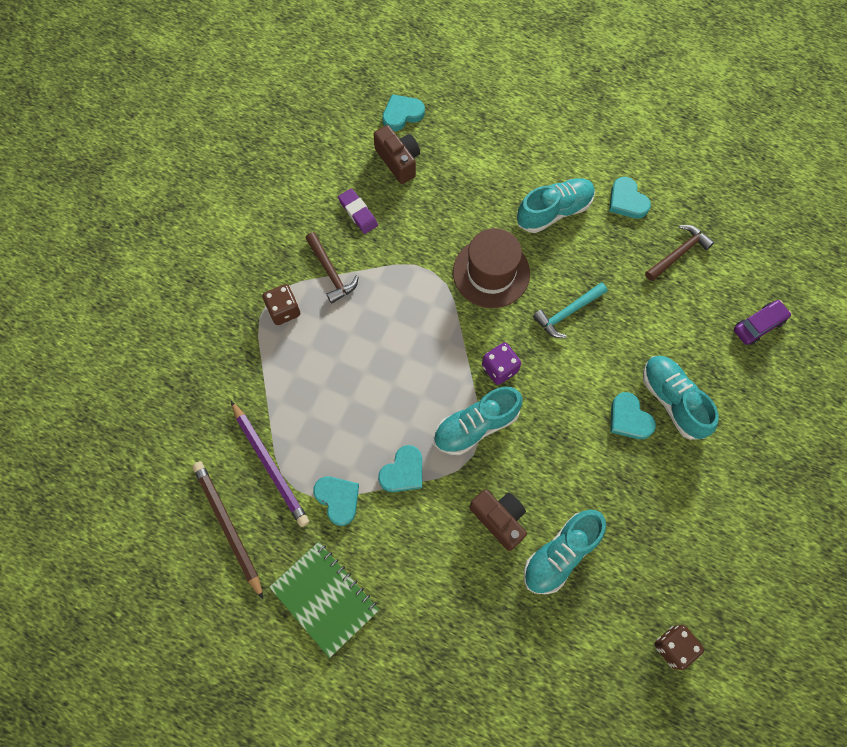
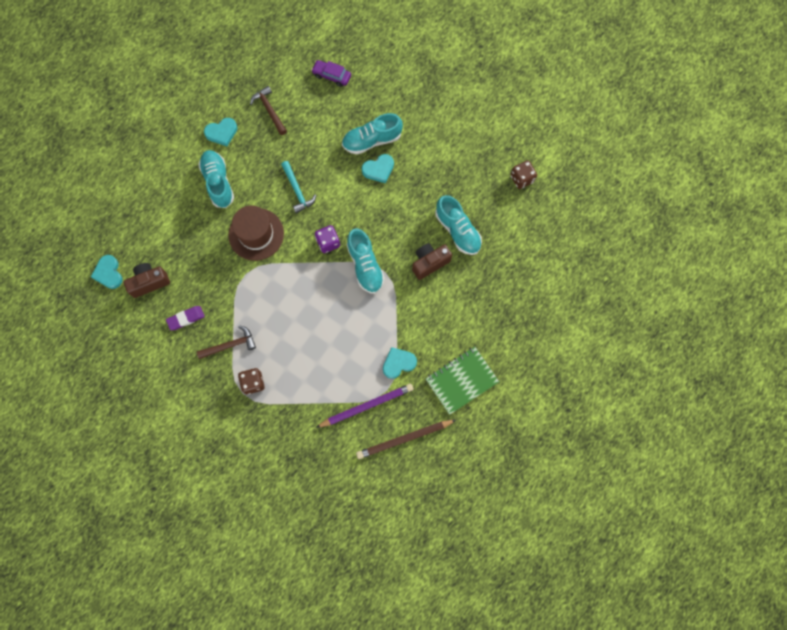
camera: 80 degrees left, 5 degrees up
turquoise heart [378,445,422,492] -> none
purple car [734,300,791,345] -> purple car turned 45 degrees counterclockwise [311,60,351,87]

